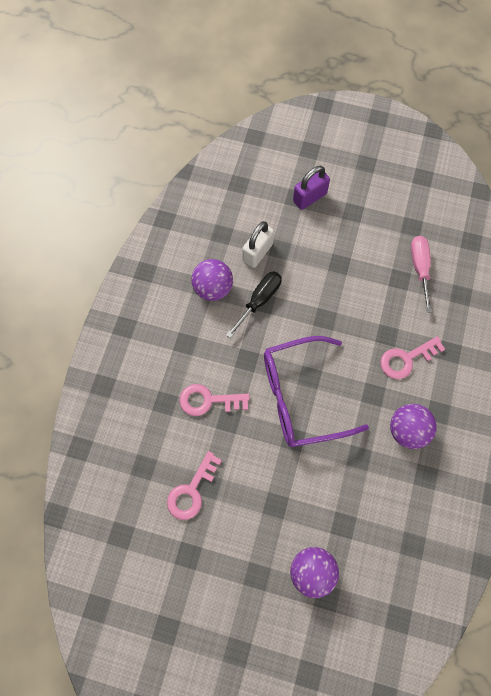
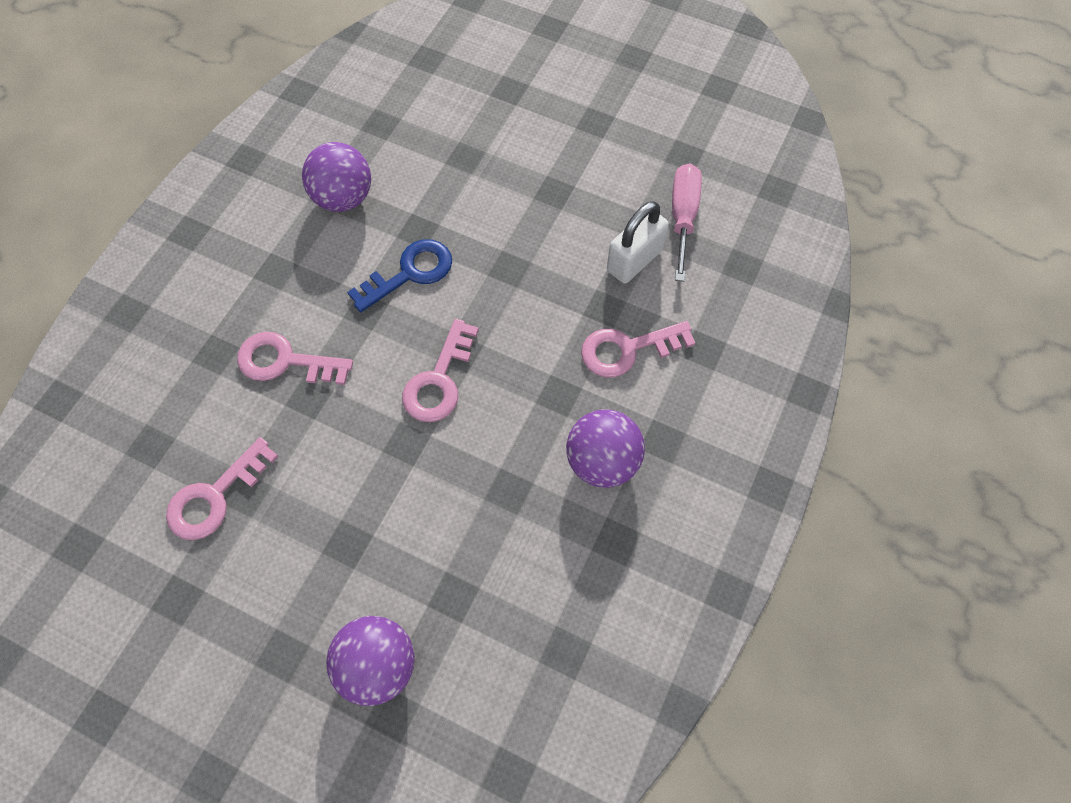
camera: 10 degrees right, 5 degrees down
black screwdriver [226,271,282,338] -> none
white padlock [242,221,274,268] -> white padlock moved to [607,201,669,283]
purple glasses [264,336,369,447] -> pink key [402,319,479,422]
purple padlock [293,166,330,210] -> none
none -> blue key [347,239,452,312]

